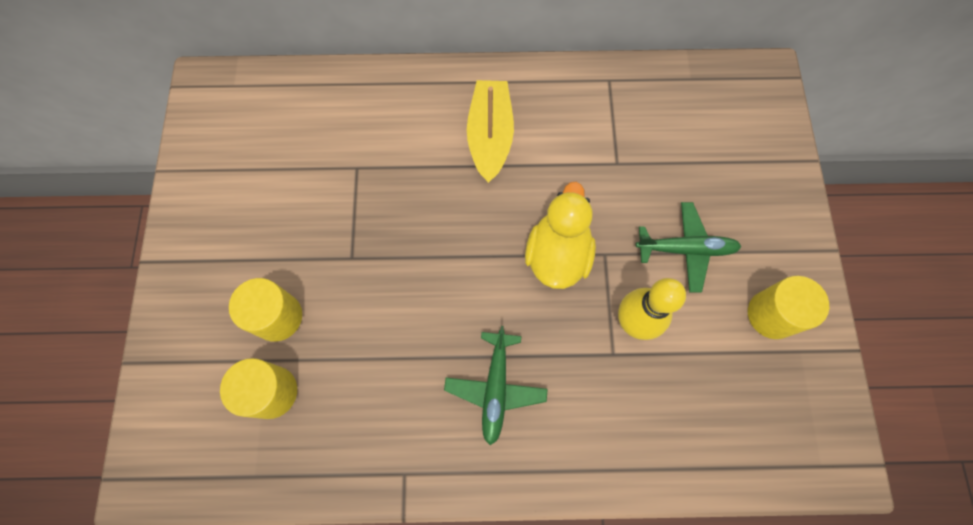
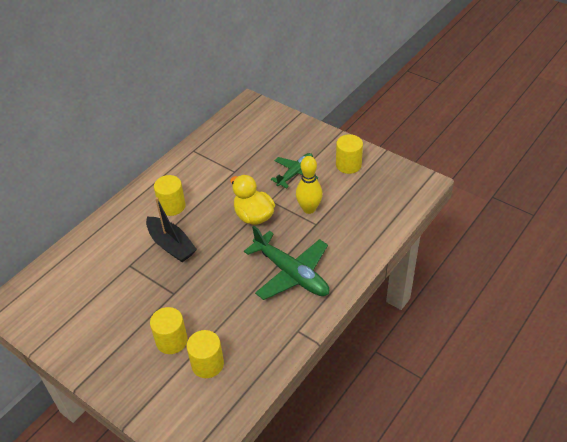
camera: 50 degrees left, 25 degrees down
green plane [444,326,548,445] -> green plane [244,226,329,300], size x1.60
yellow boat [467,80,514,183] -> yellow cylinder [154,175,186,216]
none -> black boat [146,197,197,262]

